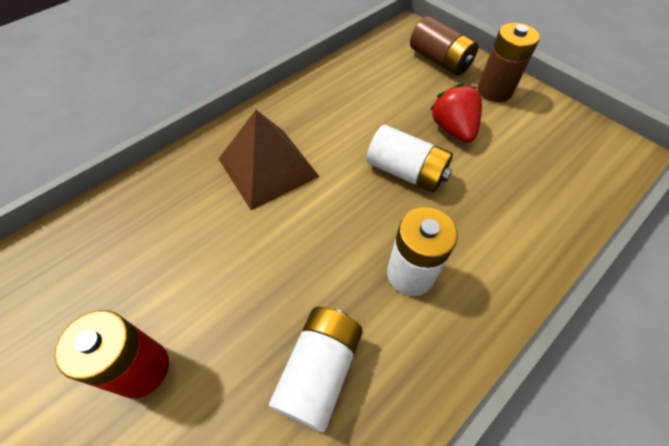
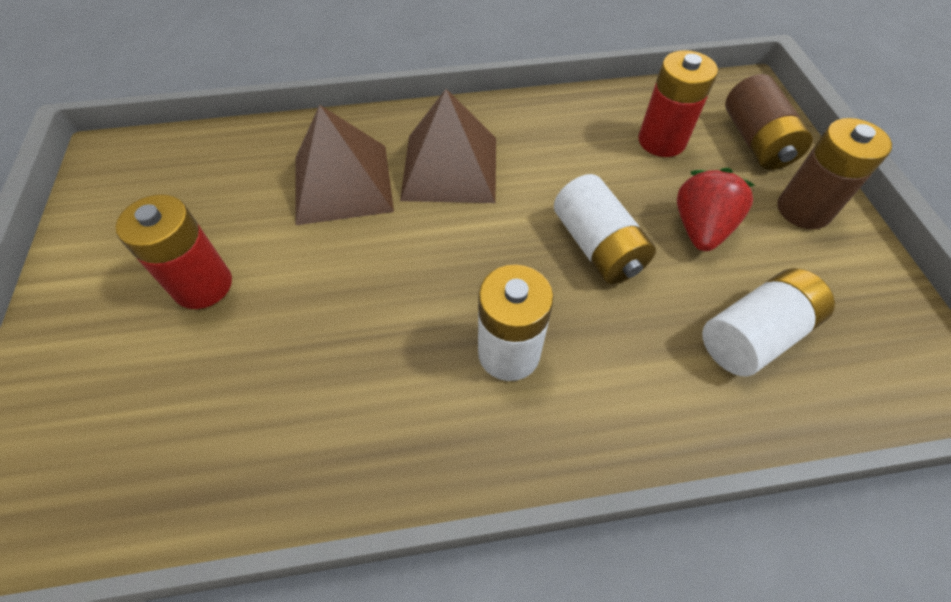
camera: 35 degrees right, 0 degrees up
white battery [269,307,362,432] -> white battery moved to [702,268,835,376]
none -> brown pyramid [296,105,394,225]
none -> red battery [639,50,718,157]

